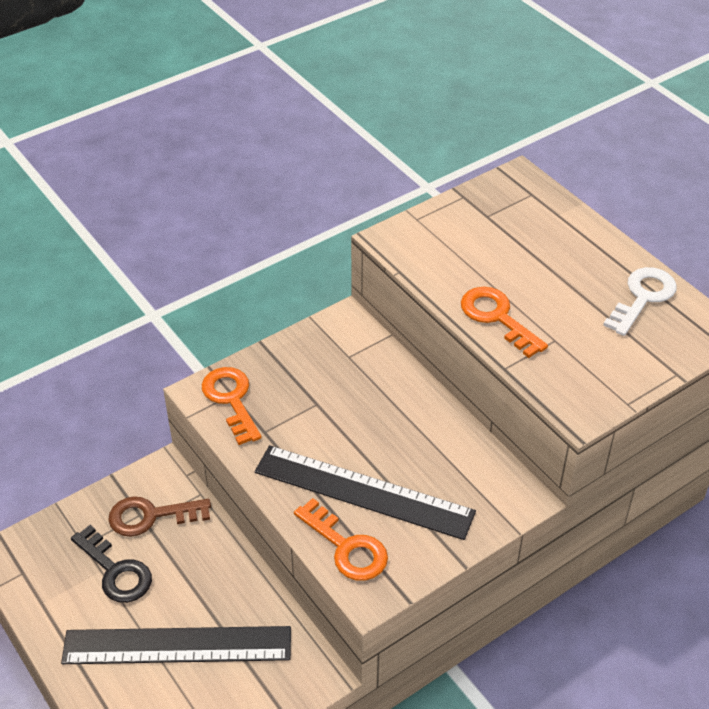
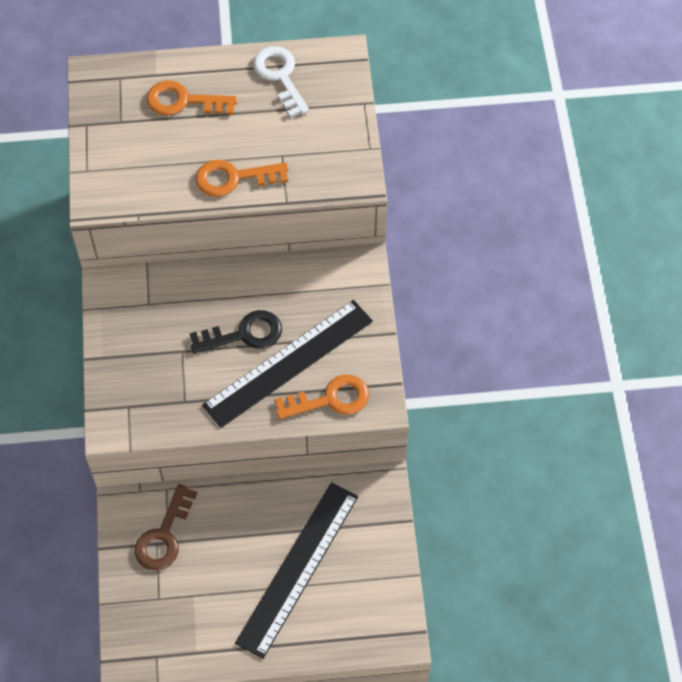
camera: 60 degrees left, 15 degrees up
black key [71,525,152,603] -> black key moved to [190,310,282,353]
orange key [202,367,262,445] -> orange key moved to [147,80,237,115]

